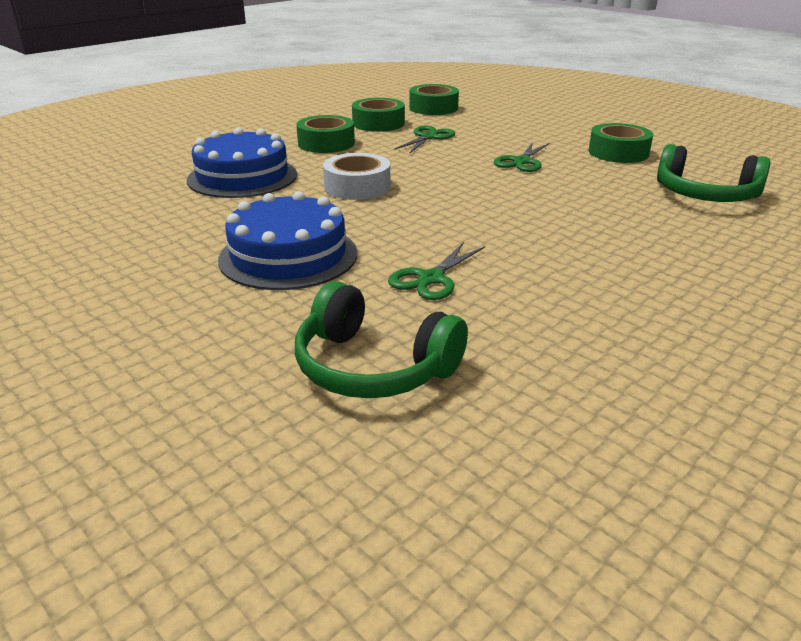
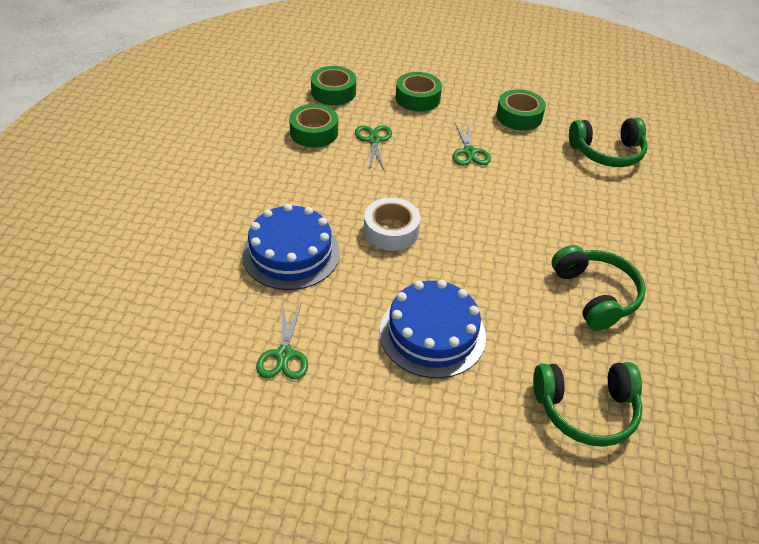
camera: 35 degrees left, 15 degrees up
green tape [296,115,355,153] -> green tape moved to [396,72,442,112]
green scissors [388,242,485,300] -> green scissors moved to [256,304,308,379]
none -> green headphones [552,245,646,330]

